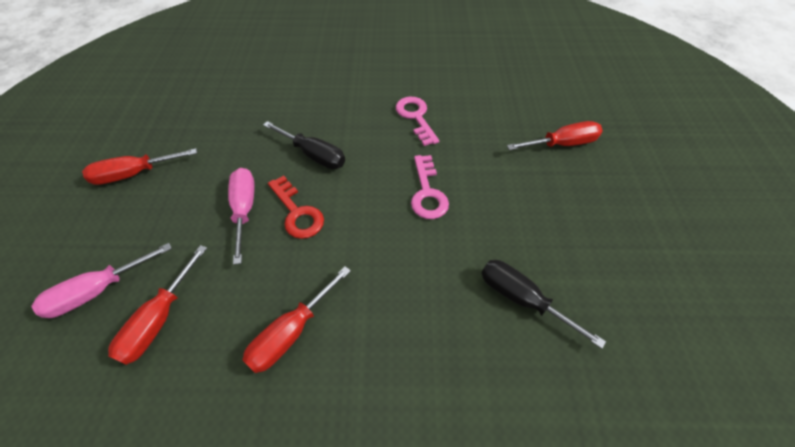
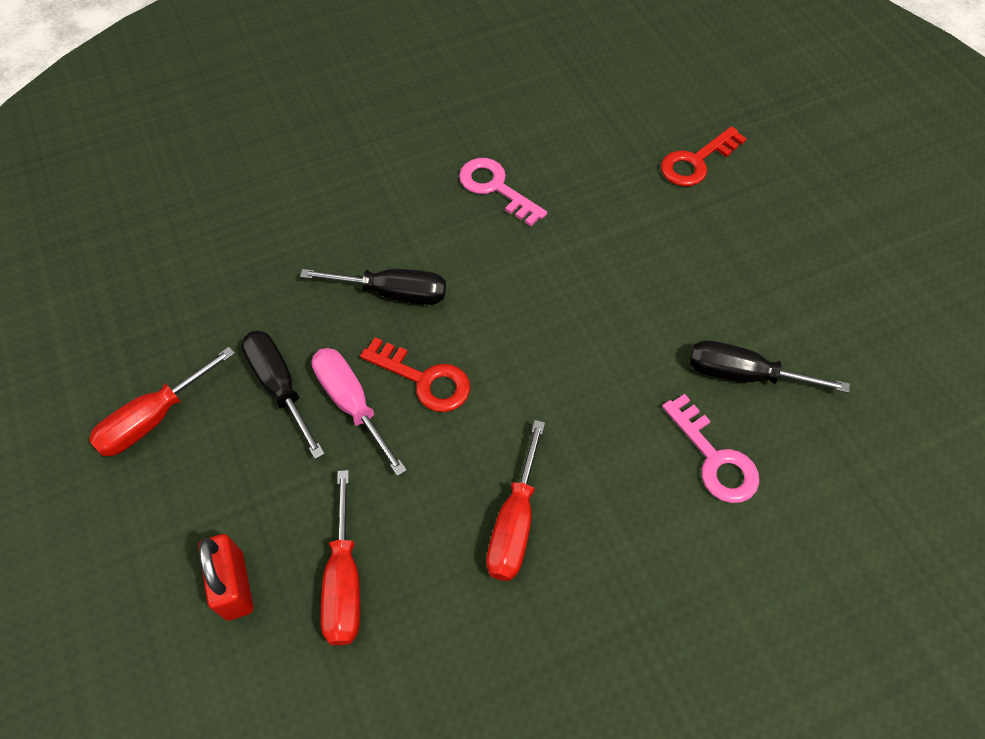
camera: 25 degrees left, 5 degrees up
pink screwdriver [31,243,172,318] -> red padlock [198,534,253,621]
pink key [411,155,449,219] -> pink key moved to [662,394,759,503]
red screwdriver [507,121,602,150] -> red key [661,126,747,186]
none -> black screwdriver [241,331,325,459]

